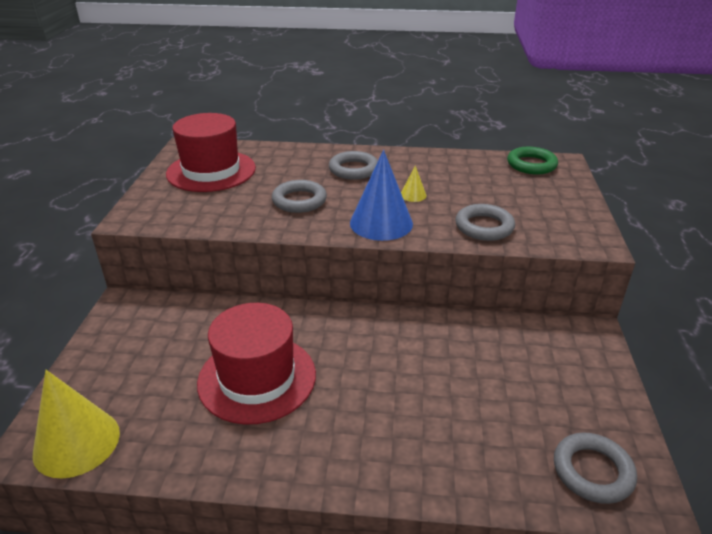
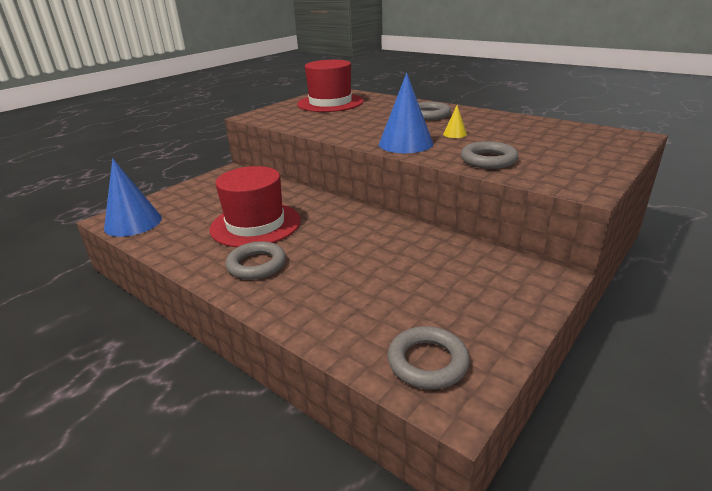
camera: 35 degrees right, 5 degrees down
yellow cone [33,370,120,478] -> blue cone [104,158,162,237]
grey ring [272,180,327,213] -> grey ring moved to [225,241,286,280]
green ring [507,147,558,174] -> none

